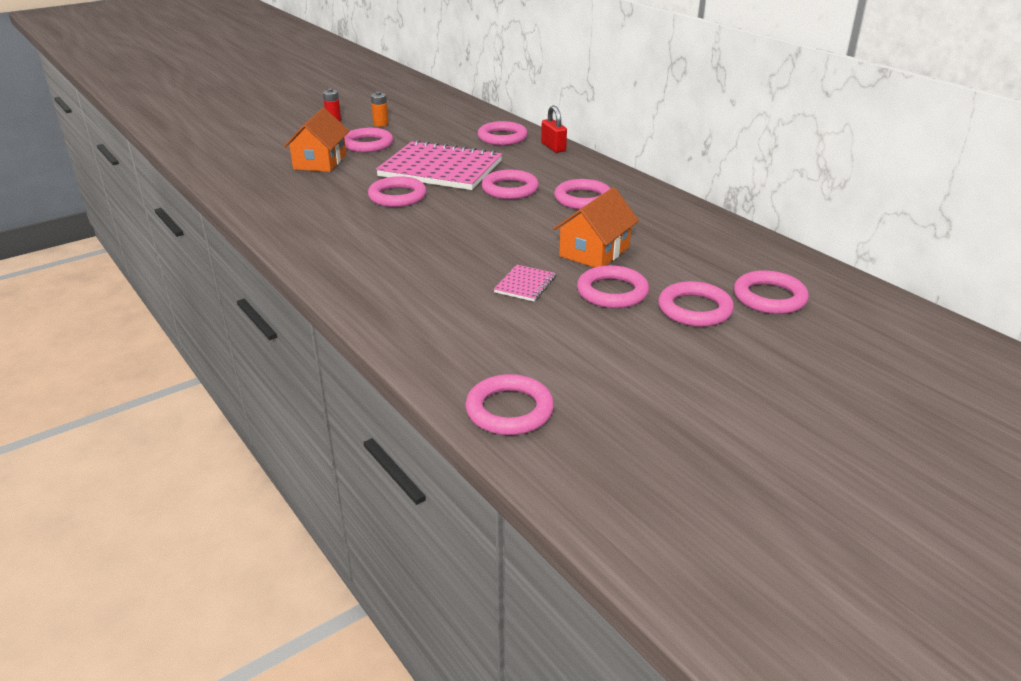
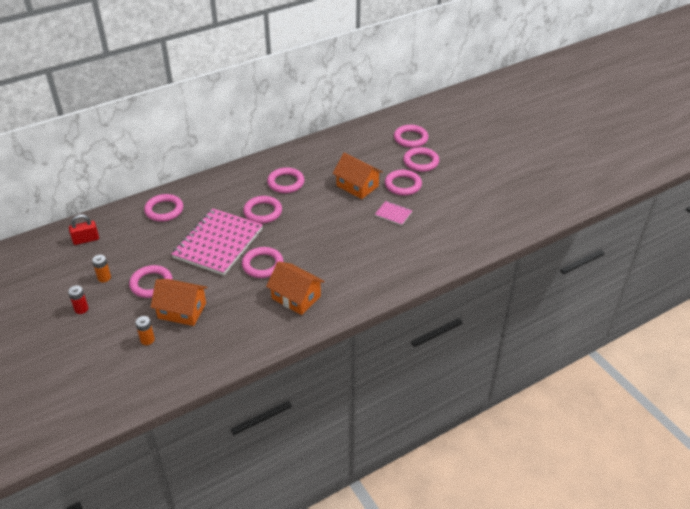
camera: 85 degrees left, 10 degrees up
pink ring [466,374,554,435] -> none
red padlock [541,105,567,153] -> red padlock moved to [69,214,99,245]
none -> orange battery [135,316,155,345]
none -> orange house [266,261,325,315]

